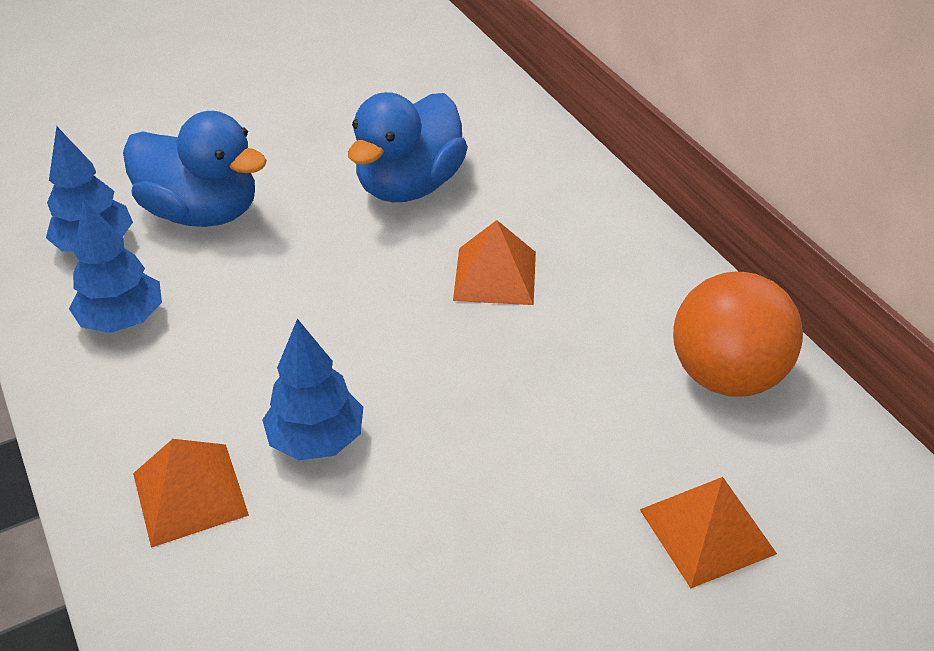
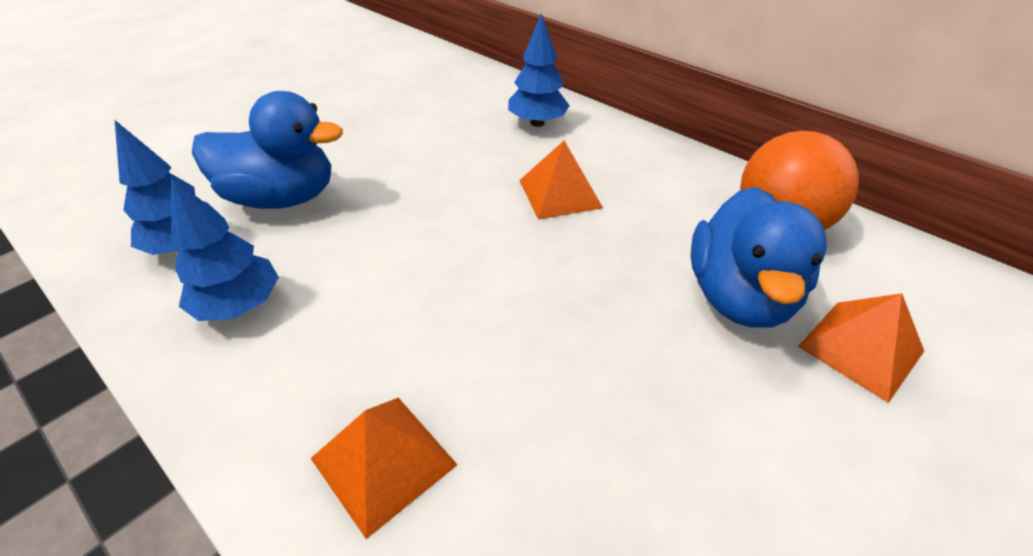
camera: 20 degrees left, 0 degrees up
blue tree [262,319,363,460] -> blue tree moved to [508,13,570,127]
blue duck [348,92,468,202] -> blue duck moved to [691,187,827,328]

